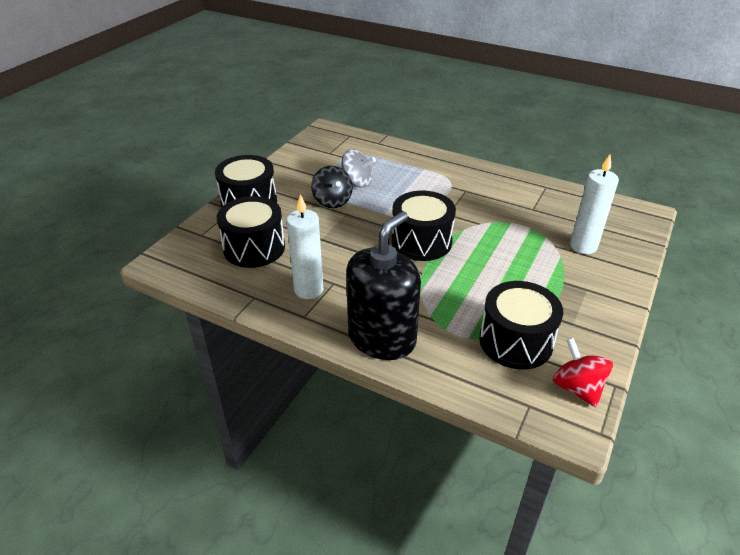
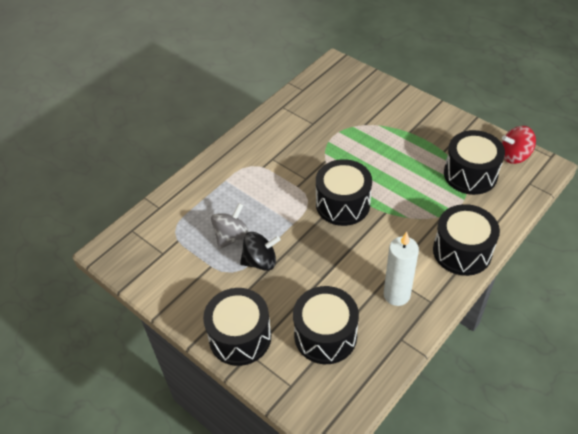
camera: 75 degrees left, 10 degrees up
black soap dispenser [346,211,421,360] -> black drum [433,204,500,276]
white candle [570,154,619,254] -> none

